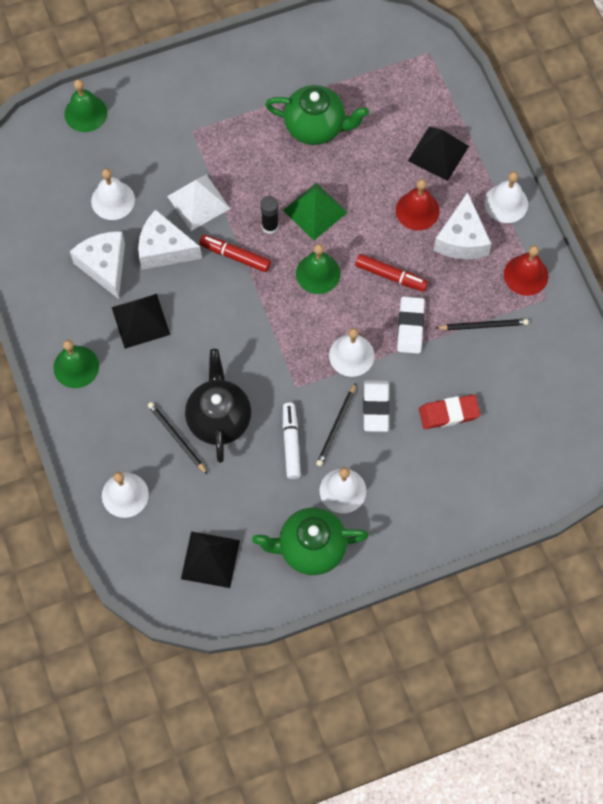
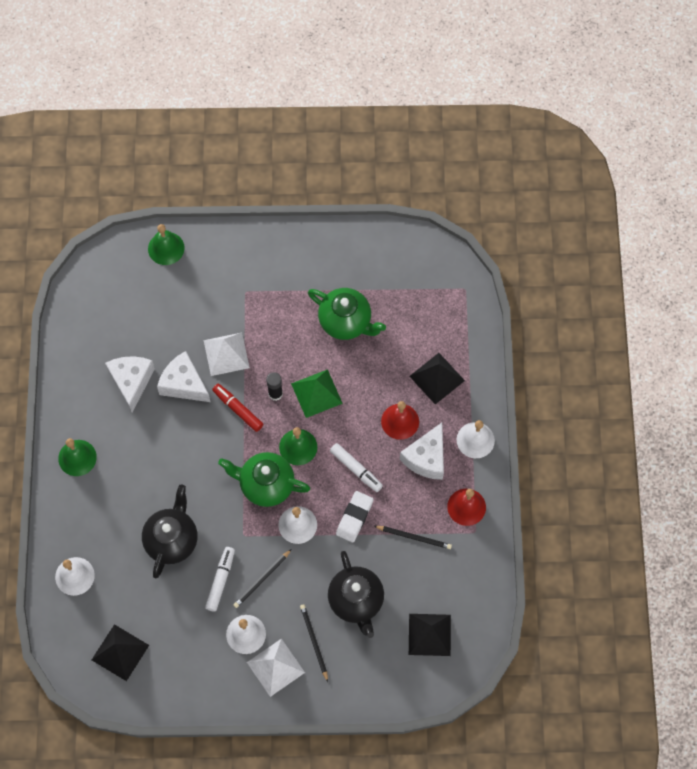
camera: 20 degrees right, 0 degrees up
white bell [91,169,135,220] -> none
black pyramid [112,294,170,349] -> black pyramid moved to [409,614,451,656]
black pencil [148,402,207,474] -> black pencil moved to [300,604,328,682]
green teapot [252,508,369,575] -> green teapot moved to [218,452,310,507]
red marker [355,254,428,292] -> white marker [330,443,383,492]
white eraser [363,380,390,432] -> none
red eraser [419,395,480,429] -> black teapot [328,551,384,638]
none -> white pyramid [247,639,305,697]

